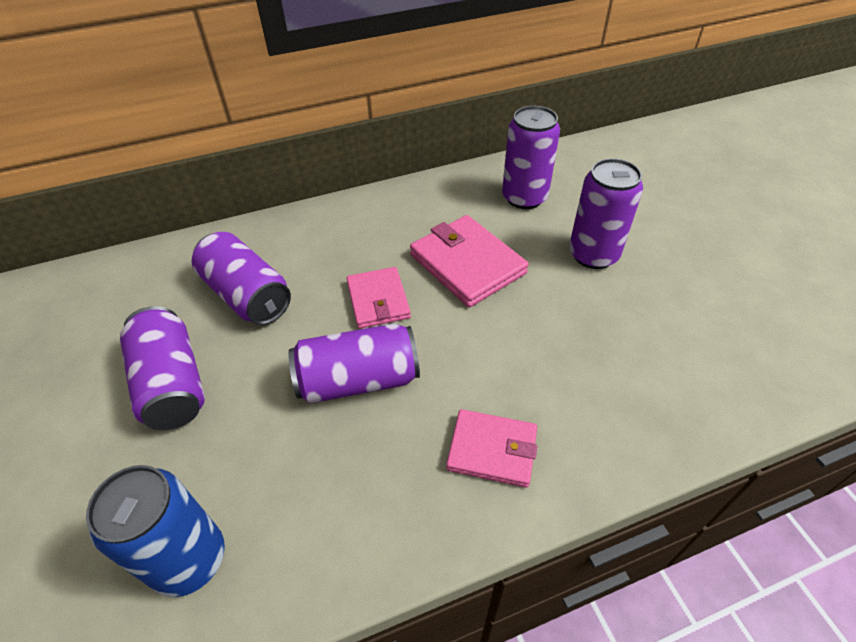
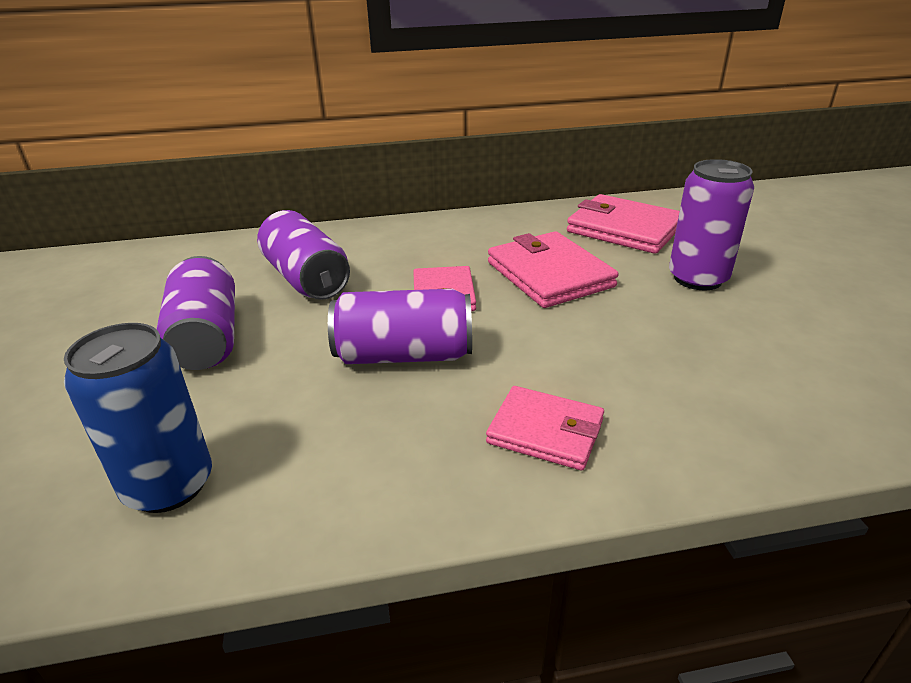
camera: 10 degrees right, 15 degrees down
purple can [502,106,560,209] -> pink wallet [567,194,680,254]

